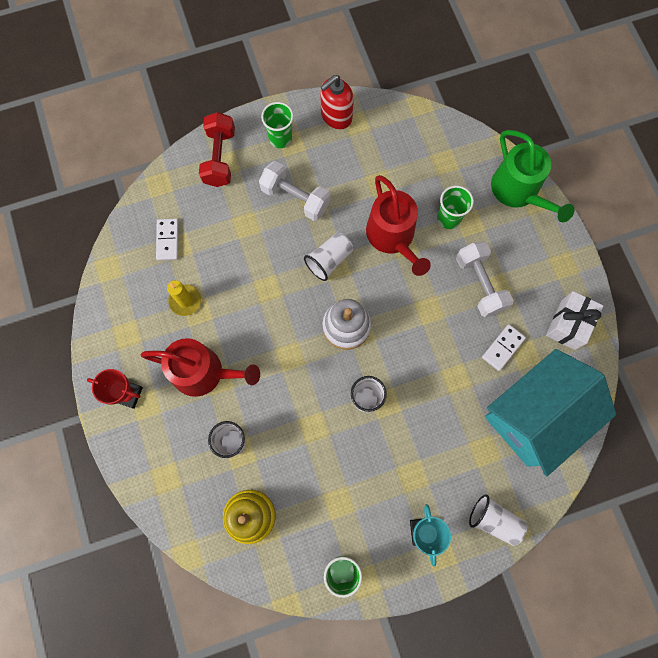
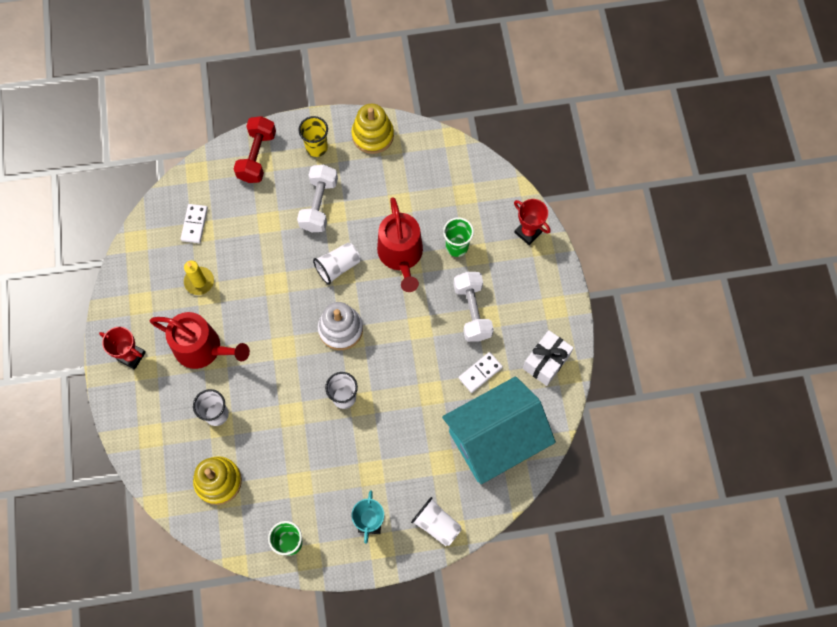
camera: 10 degrees right, 5 degrees down
white dumbbell [259,161,330,221] -> white dumbbell turned 60 degrees clockwise [297,165,338,232]
green cup [261,102,294,148] -> yellow cup [298,116,328,157]
red soap dispenser [320,75,354,130] -> yellow stacking toy [351,104,394,154]
green watering can [491,130,575,222] -> red trophy [514,199,551,245]

